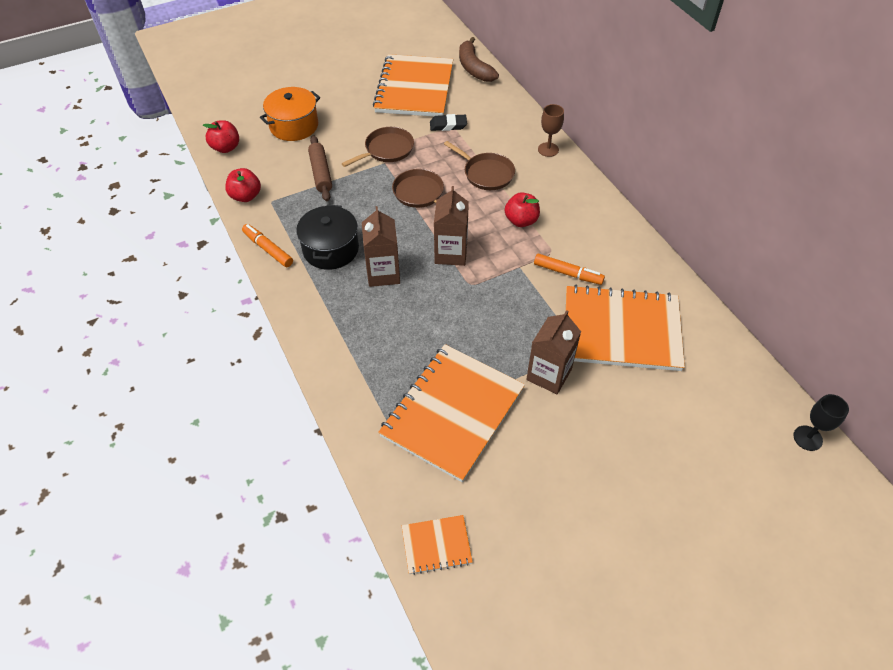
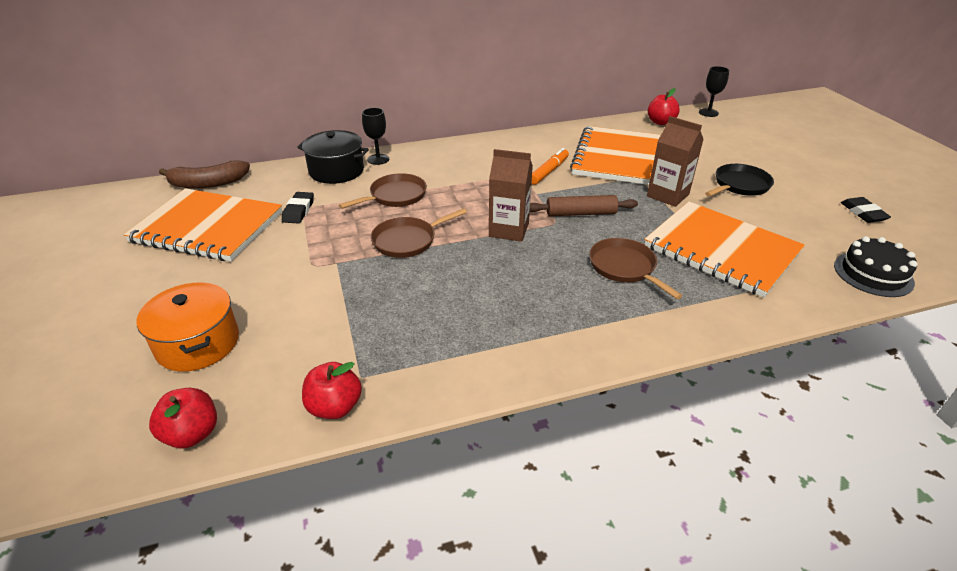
camera: 80 degrees left, 15 degrees down
orange marker [242,224,293,267] -> none
black pot [296,205,359,270] -> black pot moved to [297,130,369,184]
brown rolling pin [308,136,332,201] -> brown rolling pin moved to [530,195,638,216]
brown pan [342,127,414,167] -> brown pan moved to [589,238,683,299]
brown carton [362,206,400,287] -> none
orange notebook [402,515,473,575] -> black cake [834,236,917,297]
red apple [505,192,540,227] -> red apple moved to [648,88,680,125]
brown goblet [538,104,564,157] -> black goblet [362,108,389,165]
none -> black pan [705,164,774,196]
none -> black eraser [841,197,891,223]

